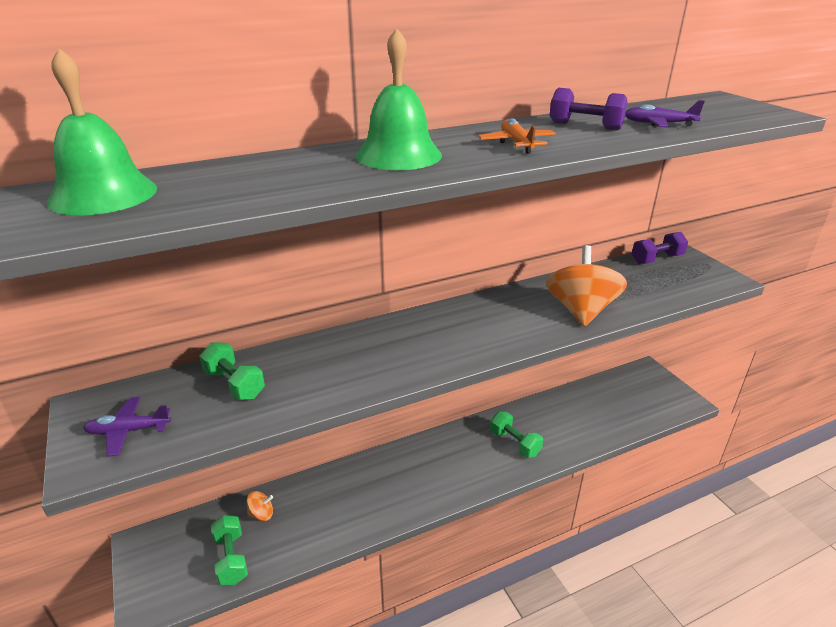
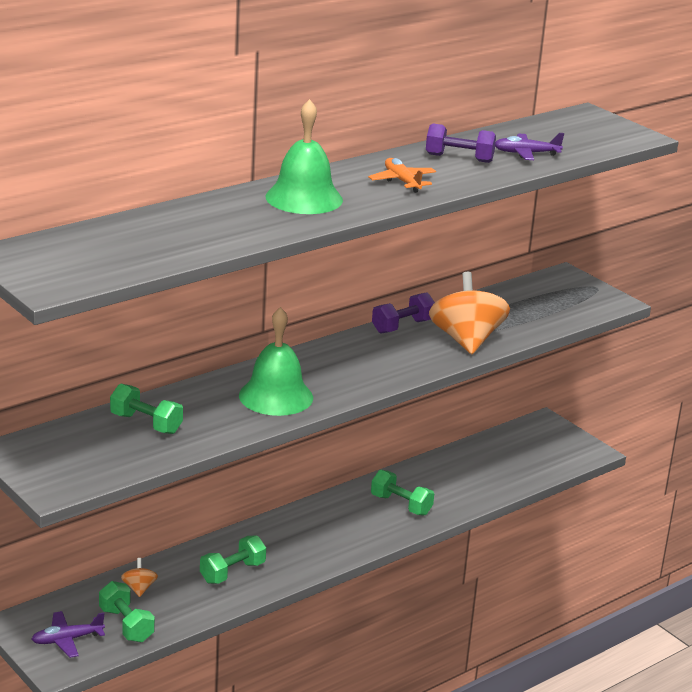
camera: 15 degrees left, 5 degrees down
green bell [47,48,157,215] -> green bell moved to [239,307,313,416]
purple plane [83,397,171,457] -> purple plane moved to [32,611,105,658]
orange spinning top [247,491,273,521] -> orange spinning top turned 75 degrees counterclockwise [121,558,158,597]
purple dumbbell [632,232,688,264] -> purple dumbbell moved to [372,292,435,333]
none -> green dumbbell [200,536,266,584]

